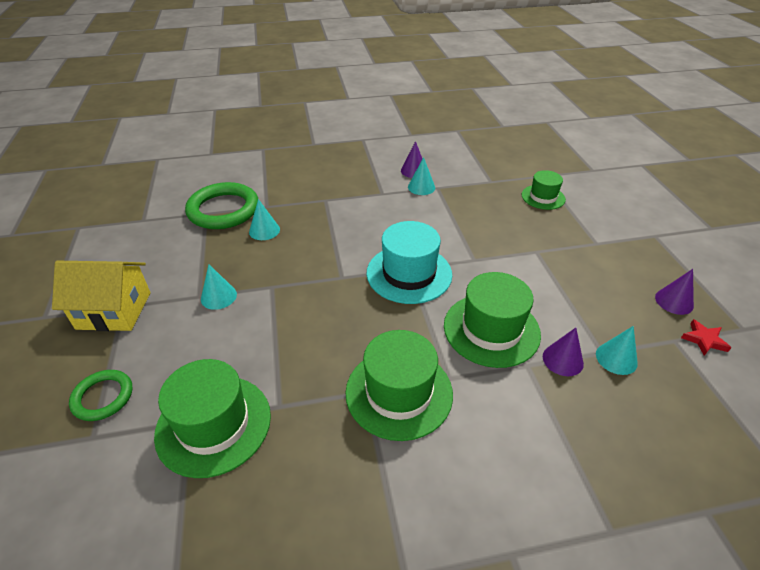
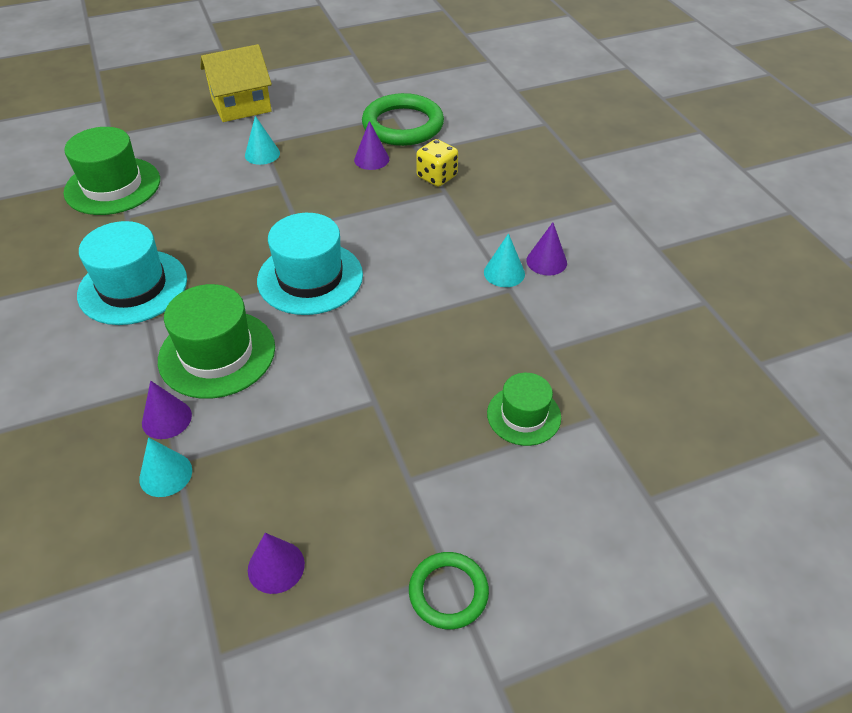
camera: 80 degrees right, 5 degrees up
yellow house [52,261,151,331] -> yellow house turned 75 degrees clockwise [200,44,272,122]
green ring [69,370,133,421] -> green ring moved to [409,552,489,629]
turquoise cone [249,199,280,240] -> purple cone [354,121,389,170]
green hat [345,330,453,441] -> turquoise hat [77,221,187,325]
red star [681,319,732,356] -> none
none -> yellow dice [416,139,458,187]

